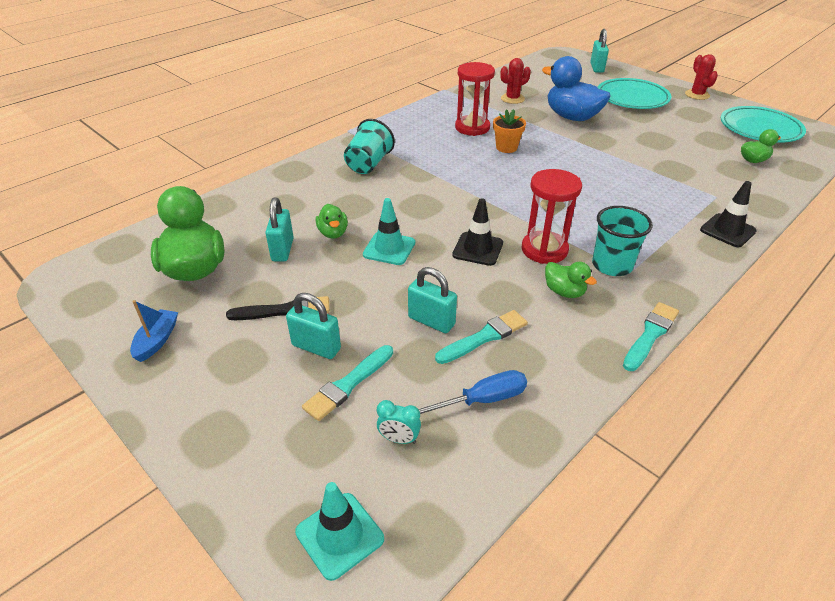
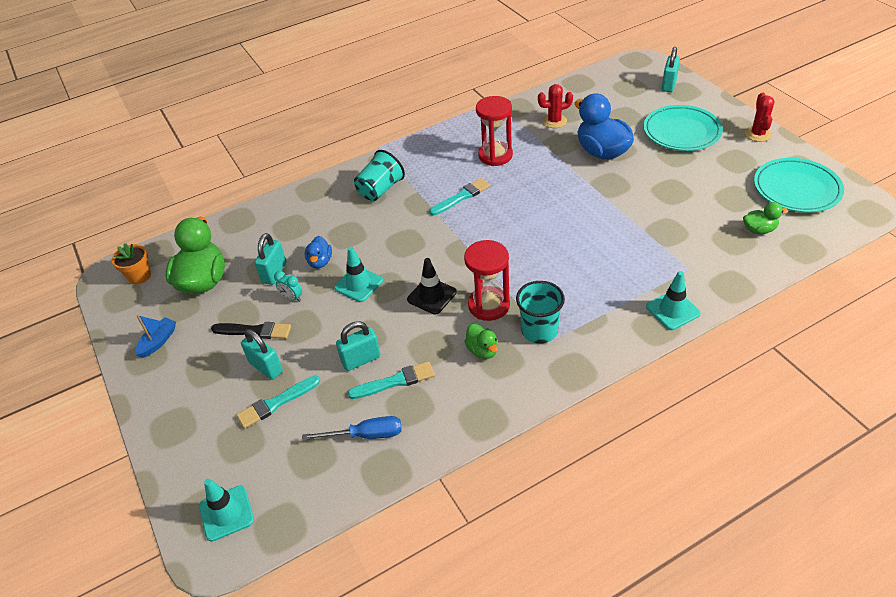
camera: 20 degrees right, 5 degrees up
green duck [316,204,348,238] -> blue duck [305,236,332,268]
turquoise clock [377,400,421,444] -> turquoise clock moved to [274,271,302,302]
turquoise padlock [408,267,457,333] -> turquoise padlock turned 75 degrees counterclockwise [336,321,381,371]
orange flower pot [493,109,526,153] -> orange flower pot moved to [112,243,151,284]
turquoise brush [623,302,679,371] -> turquoise brush moved to [429,178,490,216]
black traffic cone [700,181,757,247] -> turquoise traffic cone [646,271,701,330]

